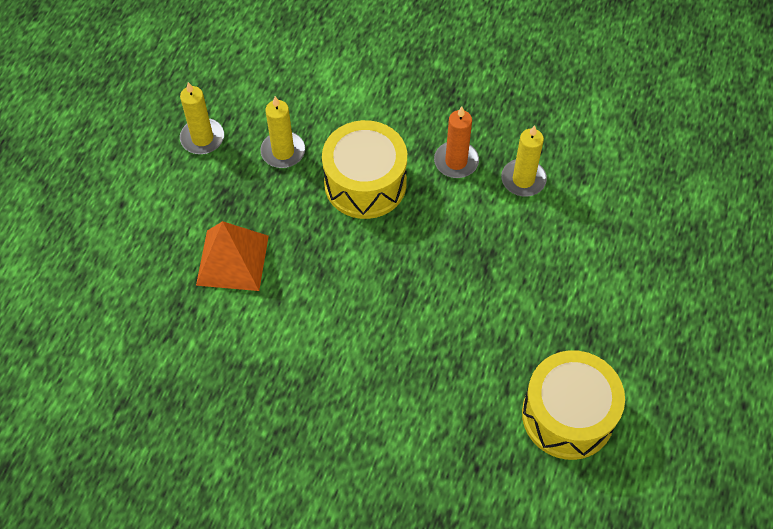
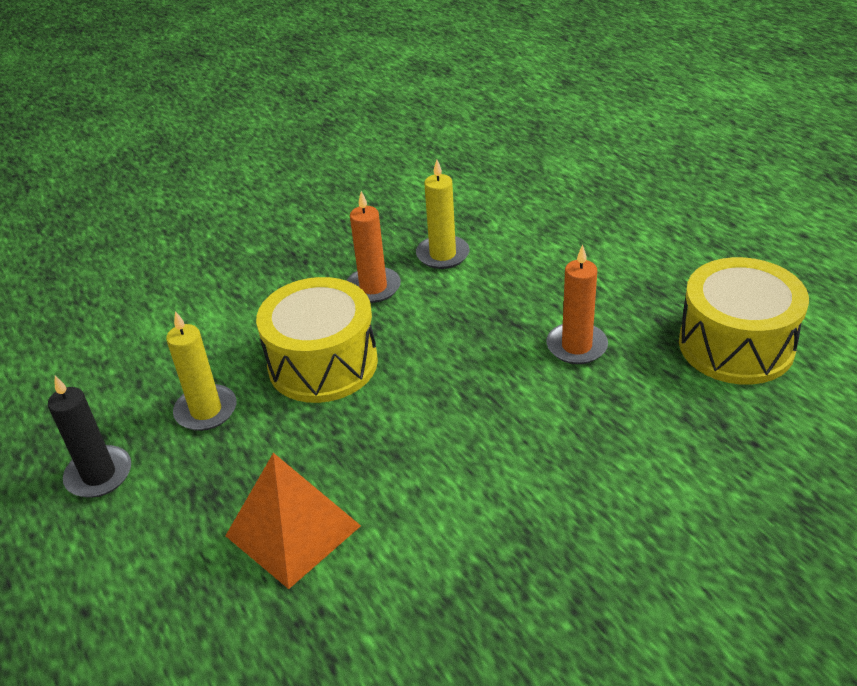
camera: 50 degrees left, 20 degrees down
yellow candle [180,82,224,154] -> black candle [48,376,131,498]
none -> orange candle [546,245,608,364]

